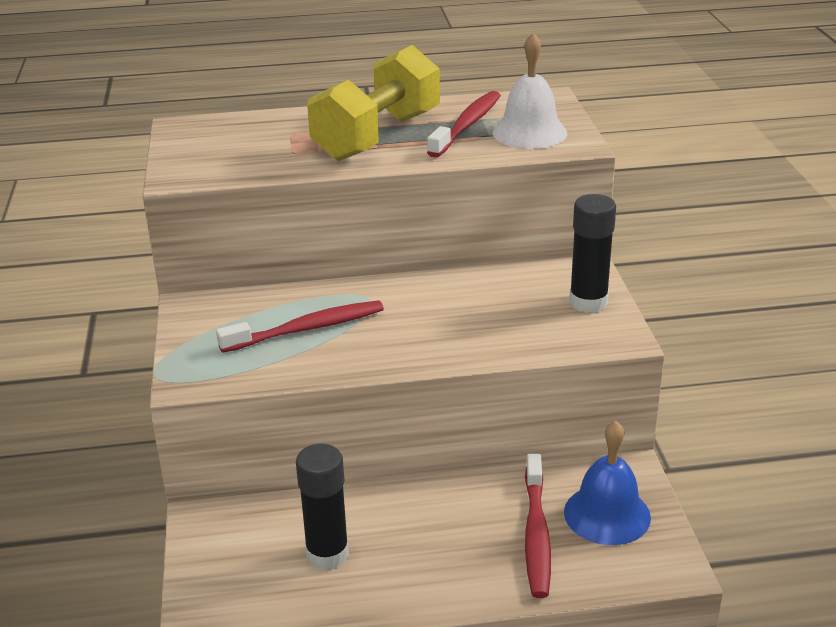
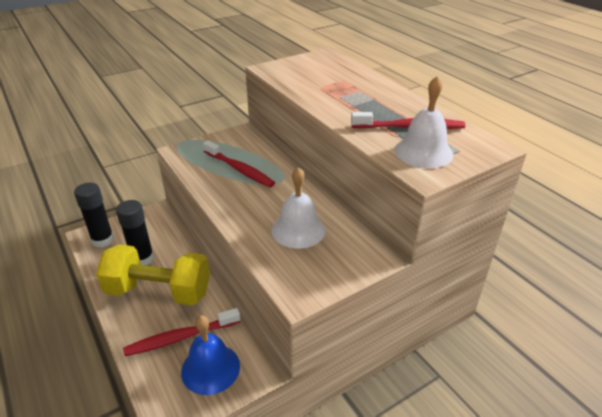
camera: 65 degrees right, 5 degrees up
yellow dumbbell [307,45,440,161] -> yellow dumbbell moved to [96,244,210,305]
black glue stick [569,194,616,313] -> black glue stick moved to [74,183,114,247]
none -> white bell [271,167,326,249]

